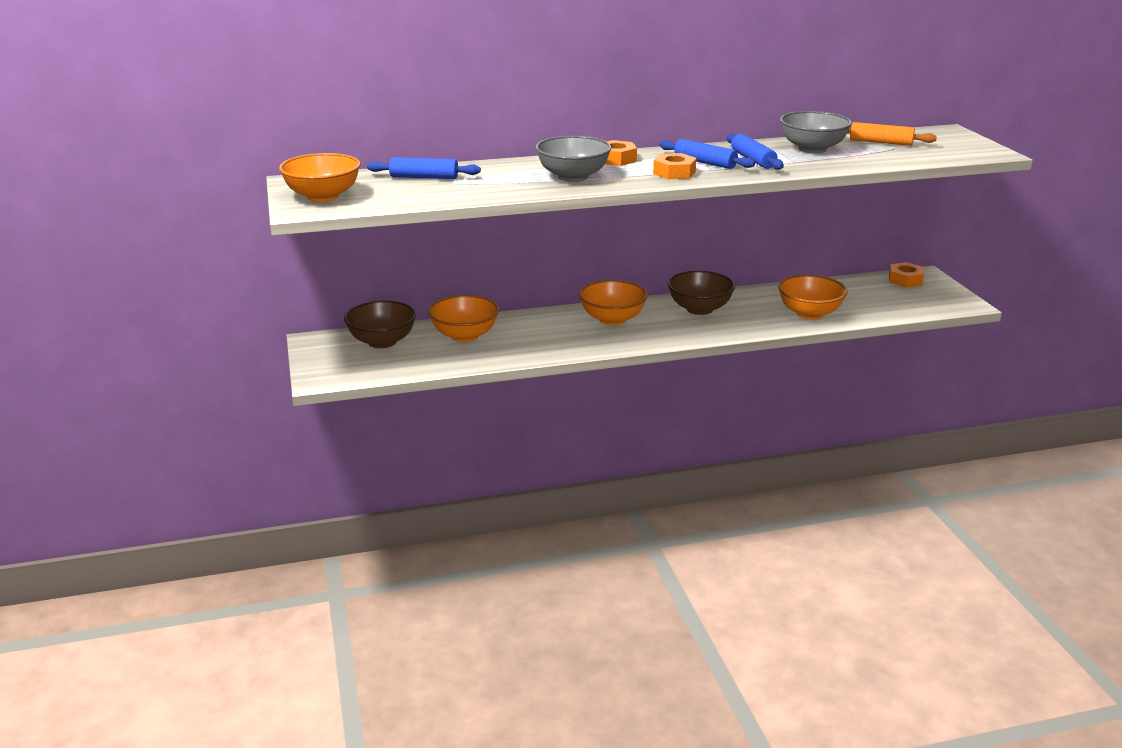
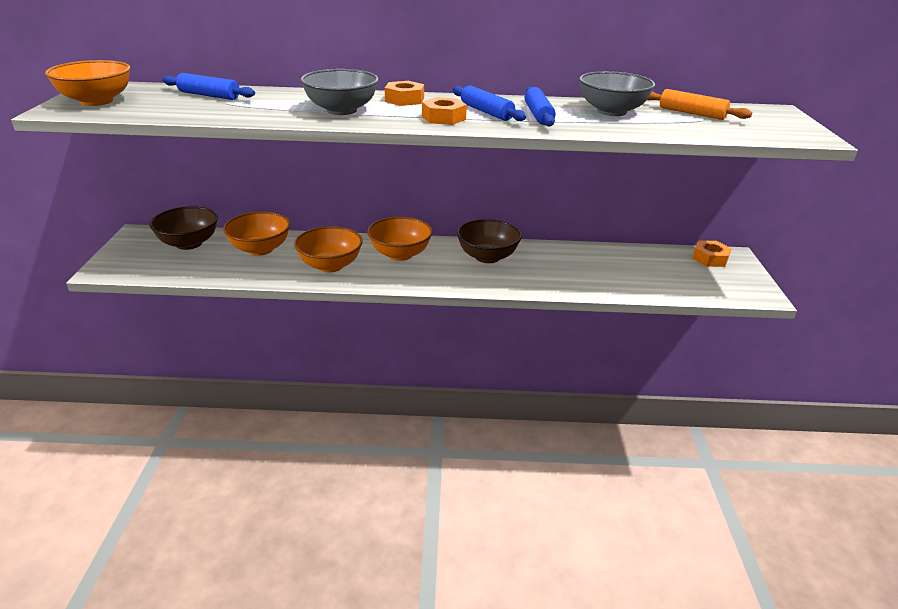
camera: 15 degrees right, 5 degrees up
orange bowl [778,275,847,319] -> orange bowl moved to [294,226,363,272]

